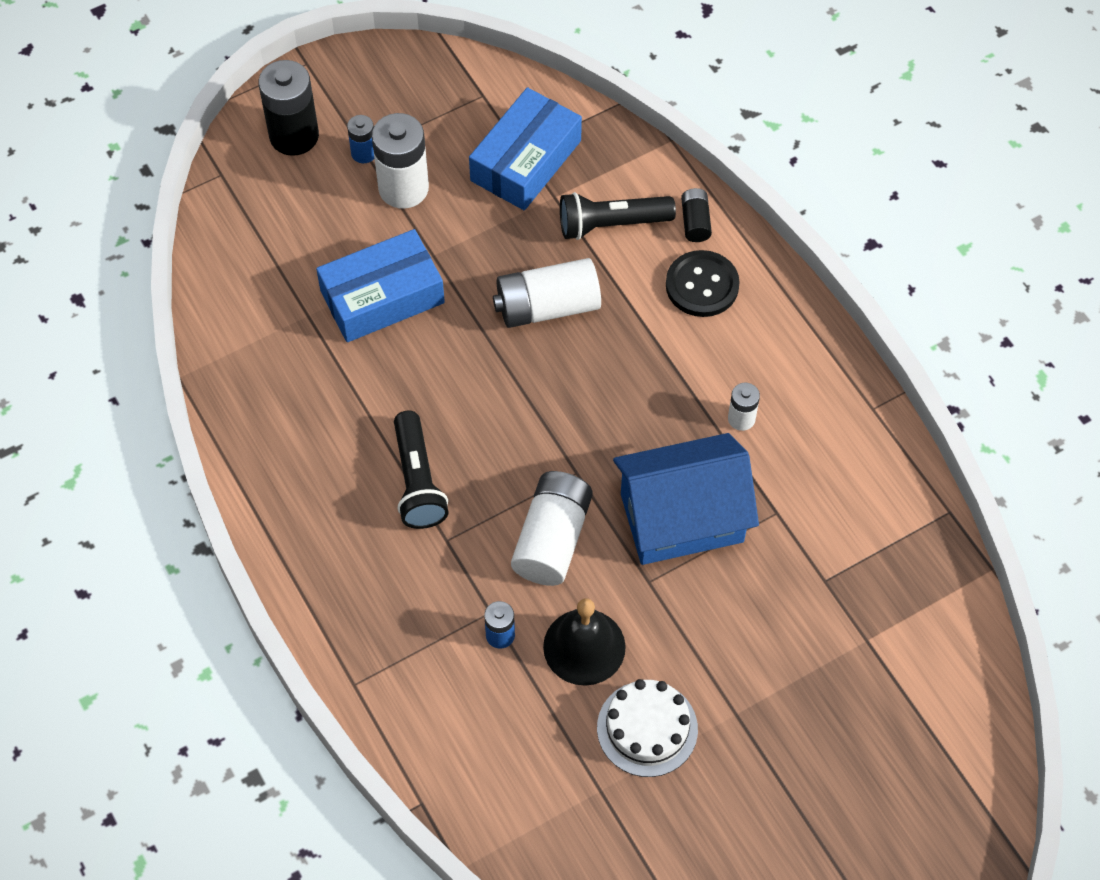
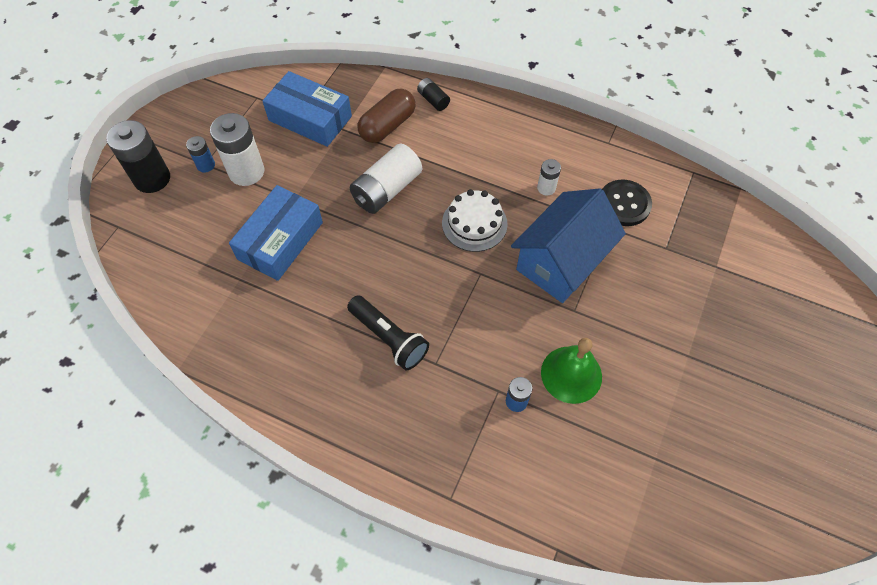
camera: 35 degrees left, 0 degrees up
blue box [469,87,582,210] -> blue box turned 60 degrees counterclockwise [263,71,352,147]
white battery [511,471,593,586] -> none
black bell [543,598,626,686] -> green bell [541,338,602,404]
black flashlight [560,192,676,240] -> brown capsule [358,88,415,143]
white cake [597,679,698,777] -> white cake moved to [442,189,507,252]
black button [666,250,740,317] -> black button moved to [602,180,652,226]

